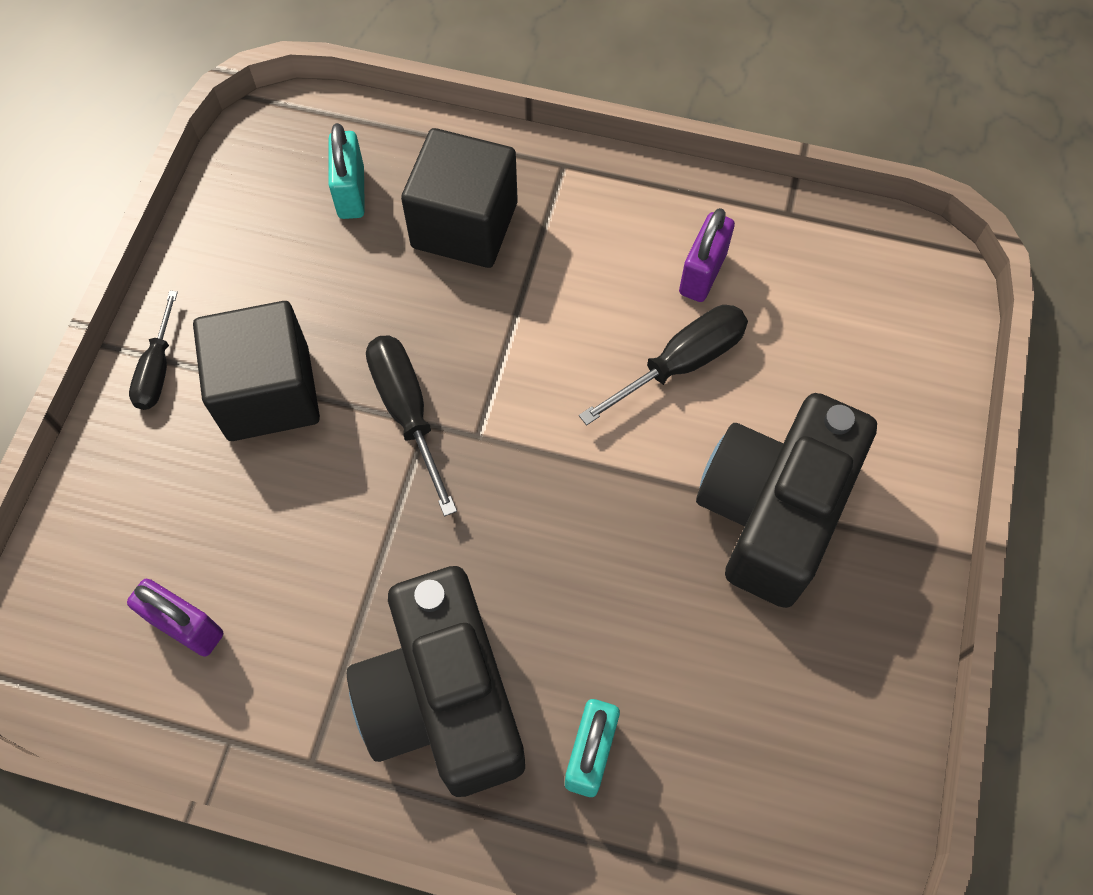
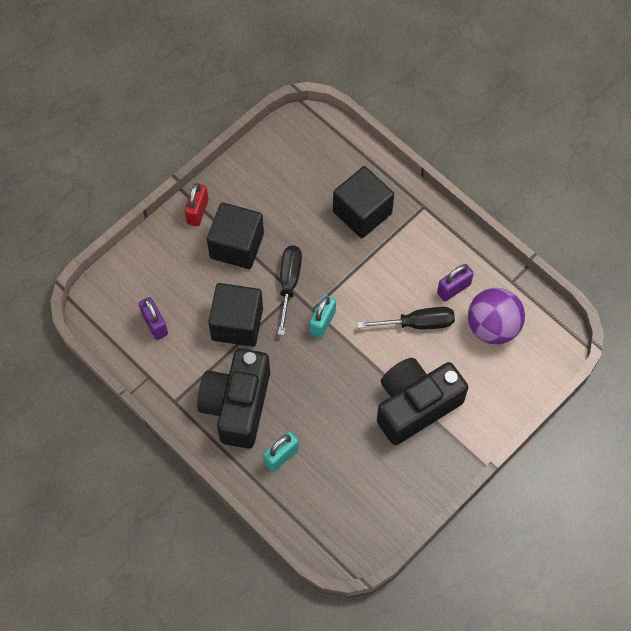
camera: 30 degrees right, 0 degrees up
black screwdriver [129,291,178,410] -> red padlock [185,183,208,226]
turquoise padlock [329,123,365,219] -> turquoise padlock moved to [310,295,336,338]
none -> black cube [208,283,263,347]
none -> purple ball [468,288,525,344]

